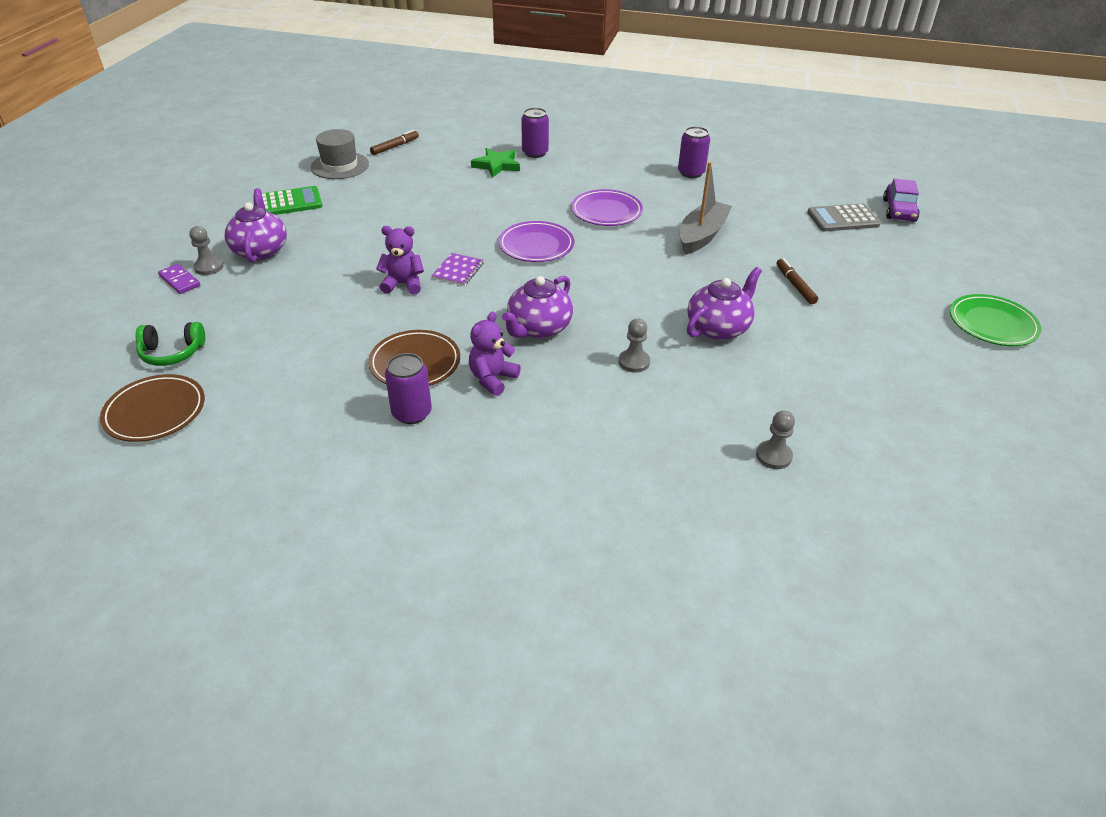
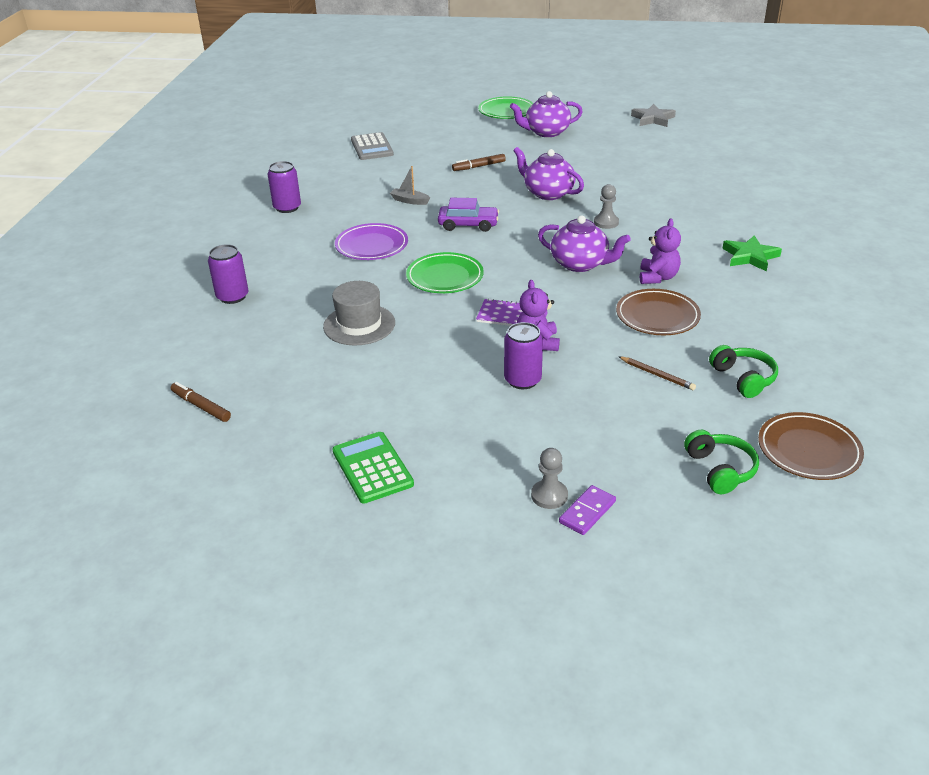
camera: 95 degrees left, 5 degrees down
purple teapot [225,188,287,263] -> purple teapot moved to [510,91,583,137]
grey hat [311,129,369,179] -> grey hat moved to [323,281,395,346]
purple can [385,353,432,424] -> purple can moved to [504,322,543,389]
purple teddy bear [469,312,521,396] -> purple teddy bear turned 105 degrees counterclockwise [640,218,681,284]
green star [471,148,520,178] -> green star moved to [722,235,782,271]
purple plate [498,221,574,262] -> green plate [406,252,484,293]
grey boat [680,162,732,255] -> grey boat [390,166,430,205], size x0.51
grey pawn [756,411,795,469] -> none
purple car [883,179,920,222] -> purple car moved to [438,198,499,232]
none -> brown pencil [618,356,696,390]
none -> grey star [631,104,676,127]
none -> green headphones [709,345,778,398]

